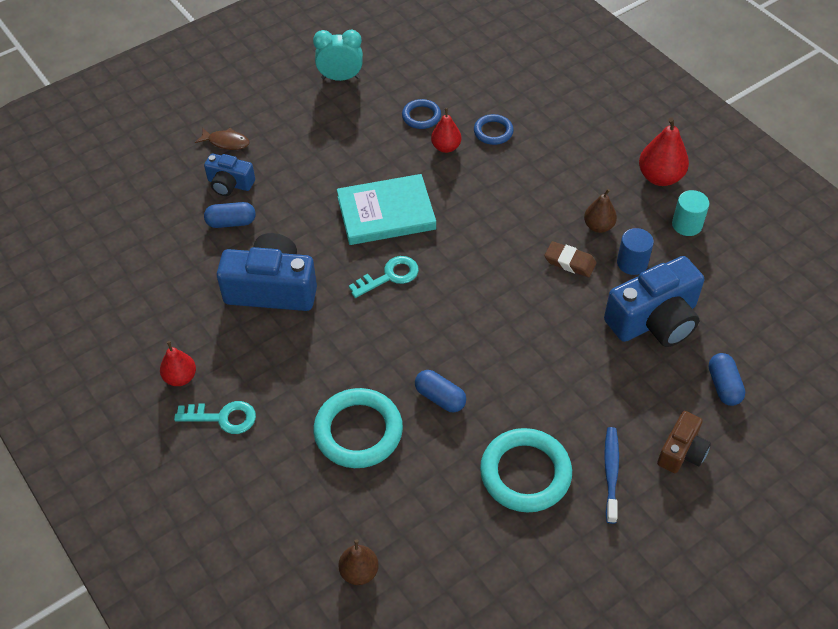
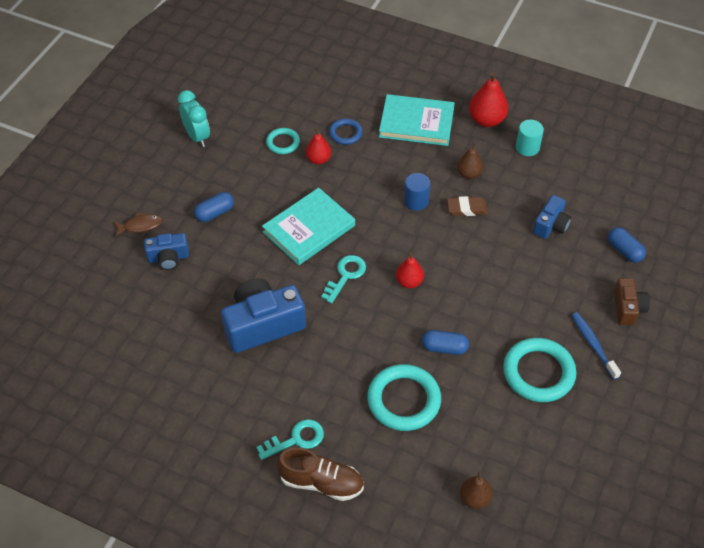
camera: 30 degrees left, 0 degrees up
red pear [160,341,196,386] -> red pear moved to [396,252,424,288]
blue capsule [204,202,256,228] -> blue capsule moved to [194,192,234,222]
turquoise clock [313,30,363,81] -> turquoise clock turned 90 degrees clockwise [178,90,210,147]
blue ring [402,99,441,129] -> turquoise ring [266,128,300,154]
blue camera [604,256,704,347] -> blue camera [533,195,571,239], size x0.55
blue cylinder [617,228,654,275] -> blue cylinder moved to [404,173,430,211]
none -> brown shoe [277,447,364,501]
none -> turquoise book [379,94,455,146]

